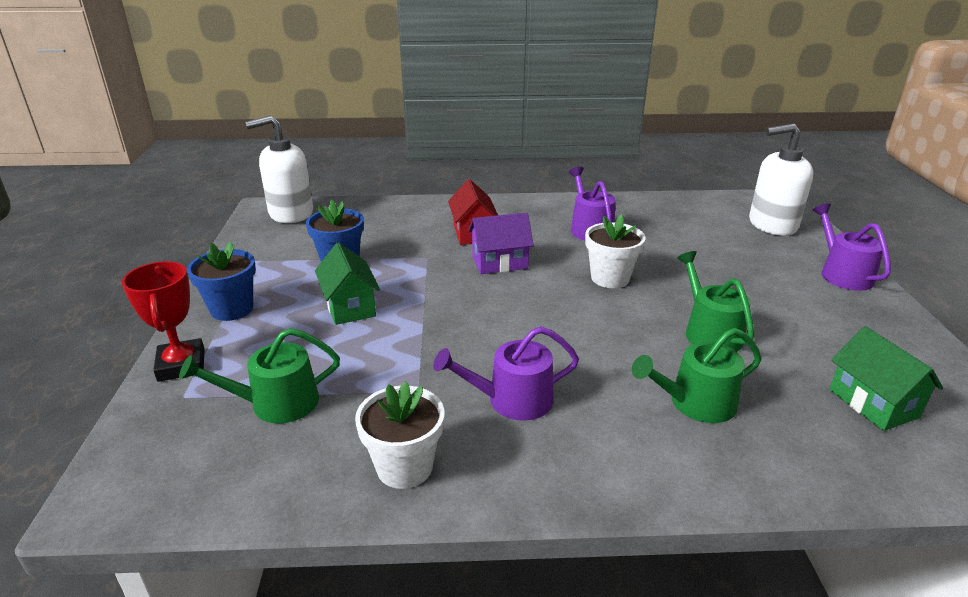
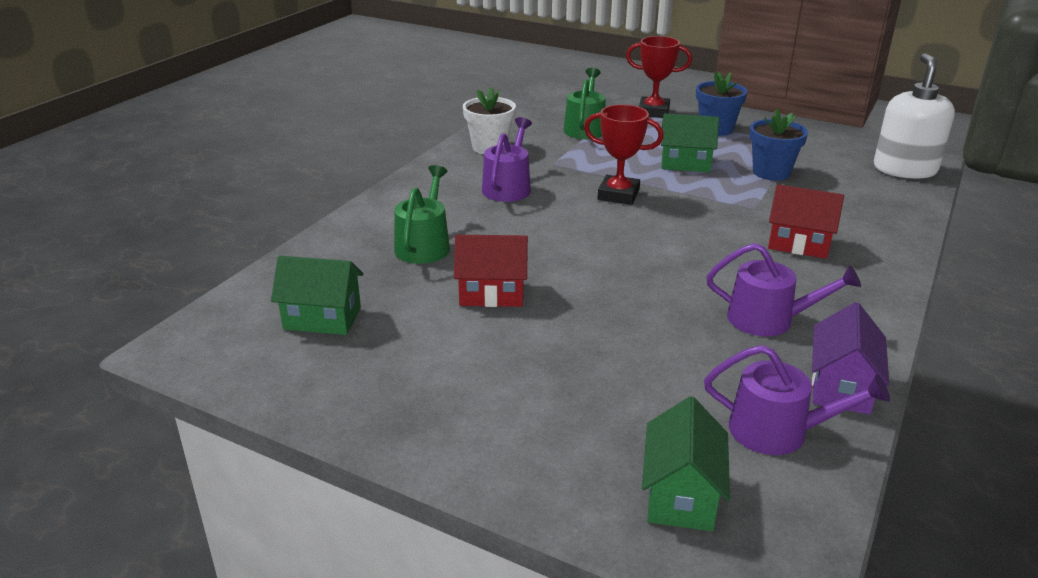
camera: 120 degrees right, 0 degrees up
purple house [468,213,534,274] -> purple house moved to [812,302,889,415]
white flower pot [585,214,646,288] -> none
green watering can [677,251,754,352] -> red house [454,235,528,307]
white soap dispenser [749,123,813,236] -> green house [642,396,730,531]
purple watering can [813,203,891,291] -> purple watering can moved to [704,345,890,455]
none -> red trophy [584,105,664,205]

